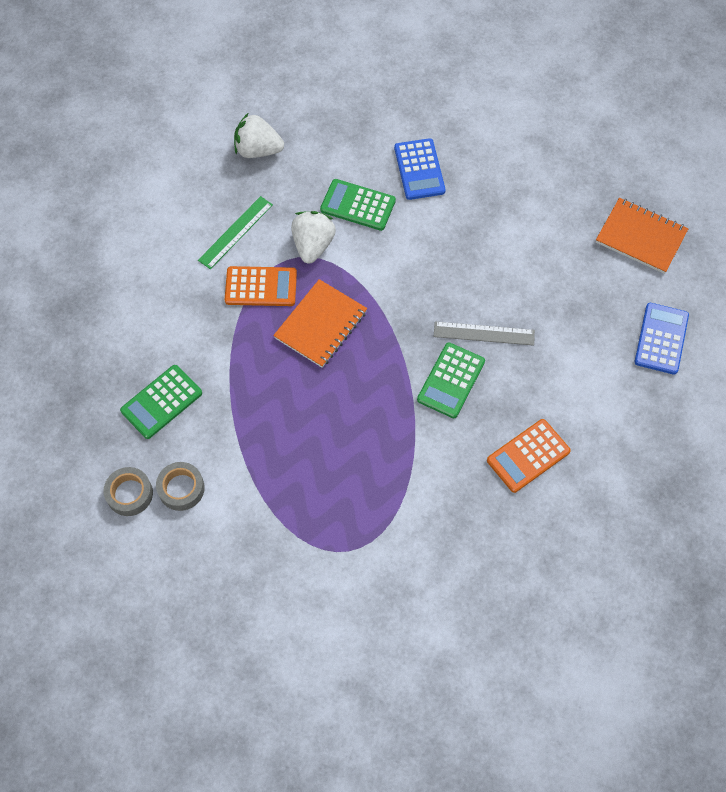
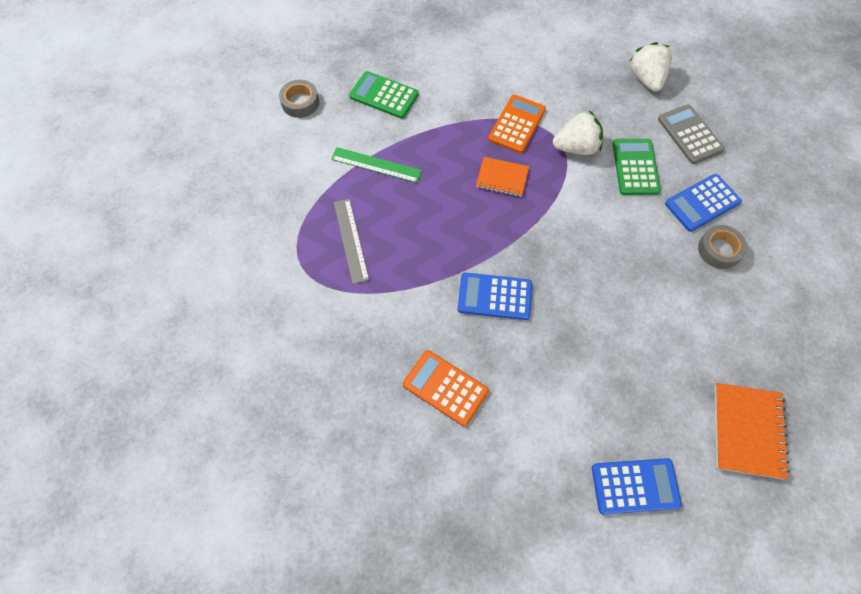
camera: 70 degrees right, 0 degrees up
grey tape [156,462,205,511] -> grey tape moved to [698,225,747,269]
green ruler [198,196,273,269] -> green ruler moved to [331,147,422,183]
orange calculator [225,266,297,306] -> orange calculator turned 135 degrees counterclockwise [488,95,546,153]
orange notebook [273,279,367,368] -> orange notebook [476,157,529,197], size x0.65
green calculator [417,343,485,418] -> blue calculator [458,272,532,320]
grey ruler [434,321,535,346] -> grey ruler moved to [334,199,369,284]
none -> grey calculator [658,104,725,164]

